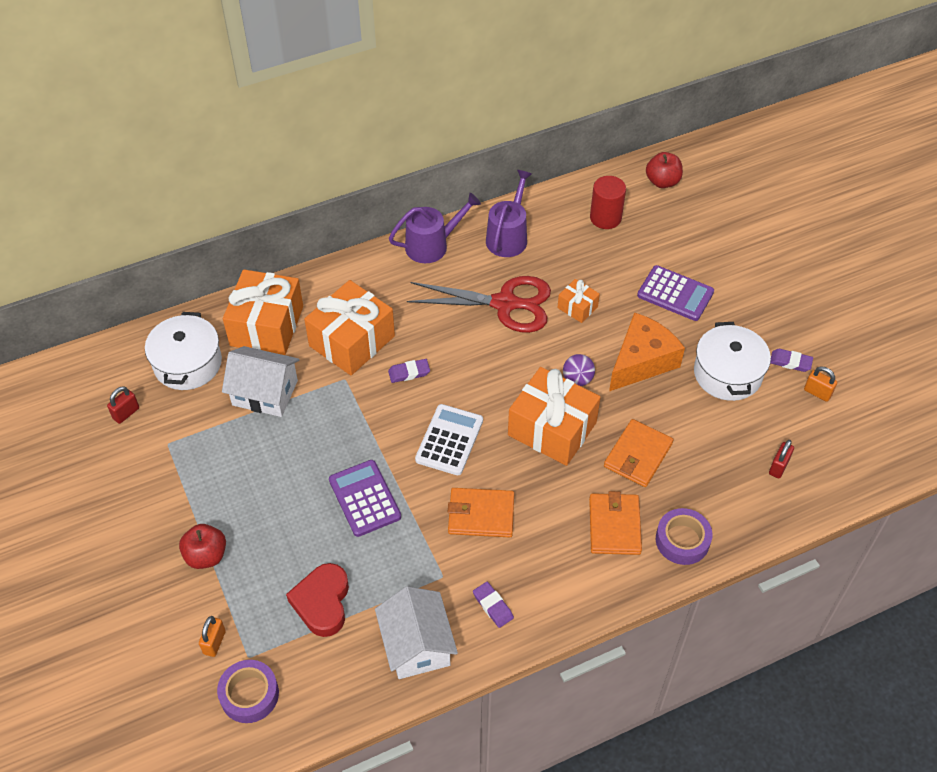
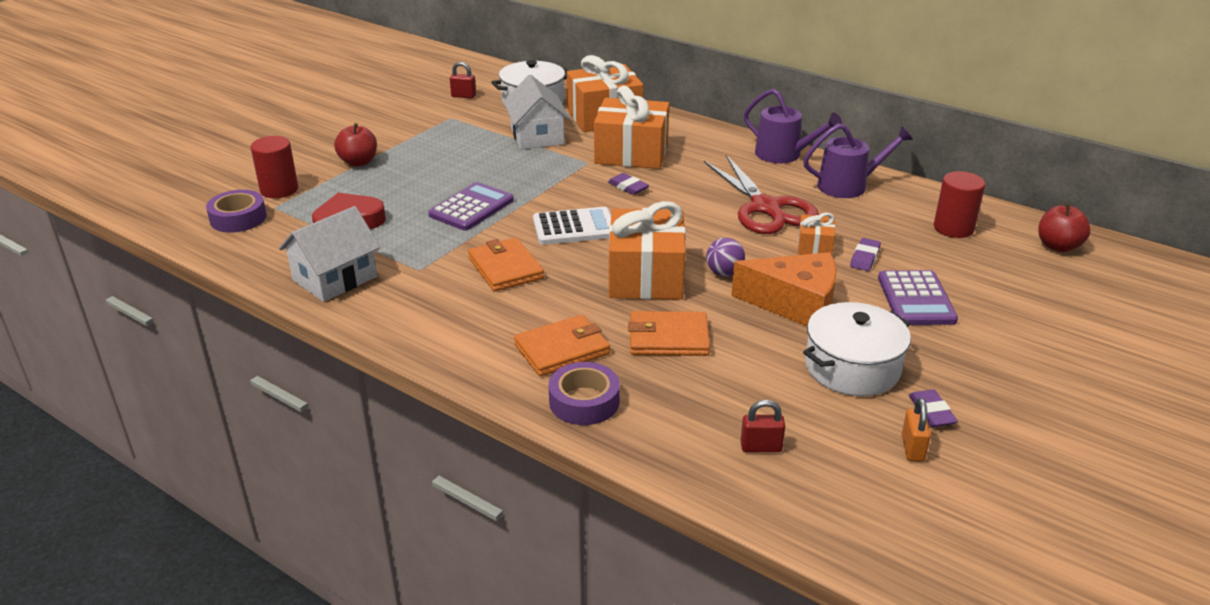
camera: 60 degrees right, 20 degrees down
orange padlock [199,616,226,657] -> red cylinder [251,136,298,198]
purple eraser [473,582,514,628] -> purple eraser moved to [850,238,881,271]

